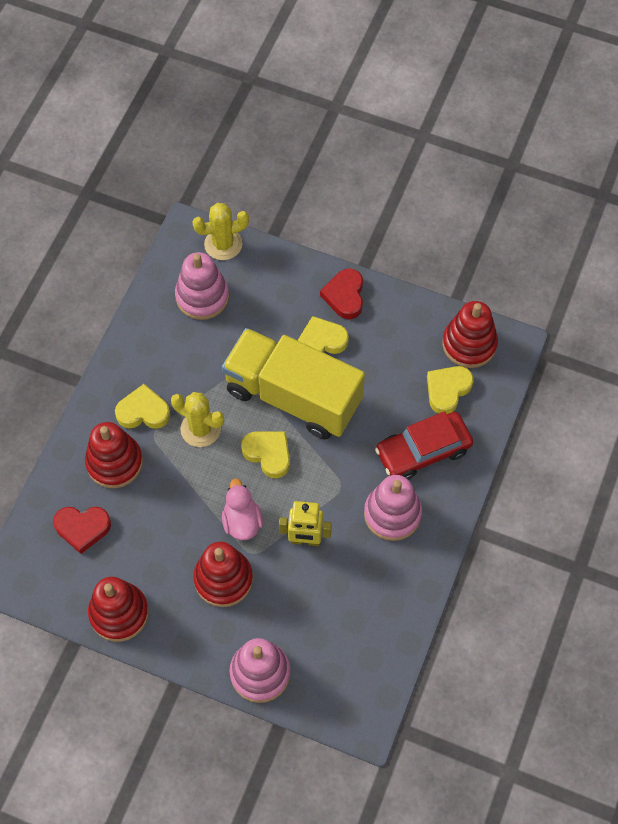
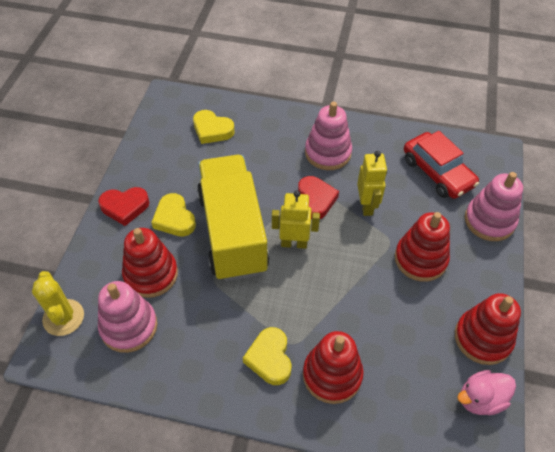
camera: 100 degrees left, 10 degrees down
red heart [53,507,111,554] -> red heart moved to [298,176,339,220]
yellow cactus [171,392,224,447] -> none
yellow truck [222,328,365,440] -> yellow truck turned 150 degrees clockwise [197,155,269,281]
pink duck [222,479,263,540] -> pink duck moved to [457,370,516,415]
yellow heart [241,431,290,478] -> yellow robot [272,190,320,249]
red car [375,411,473,480] -> red car moved to [404,131,479,199]
red stacking toy [442,301,498,368] -> red stacking toy moved to [122,228,178,298]

